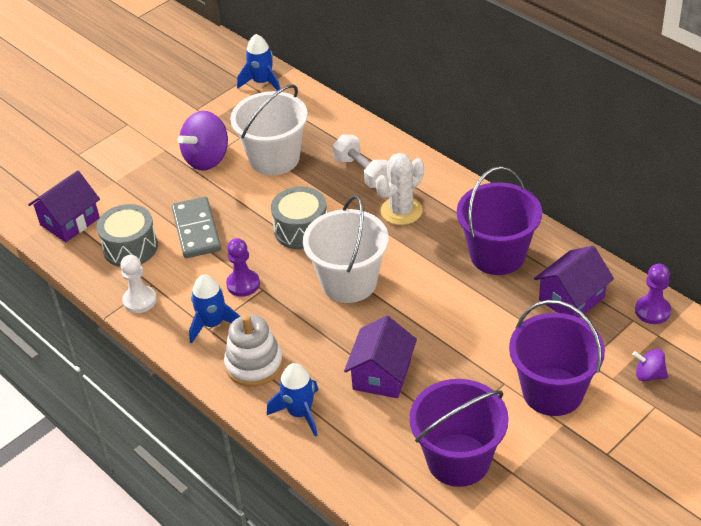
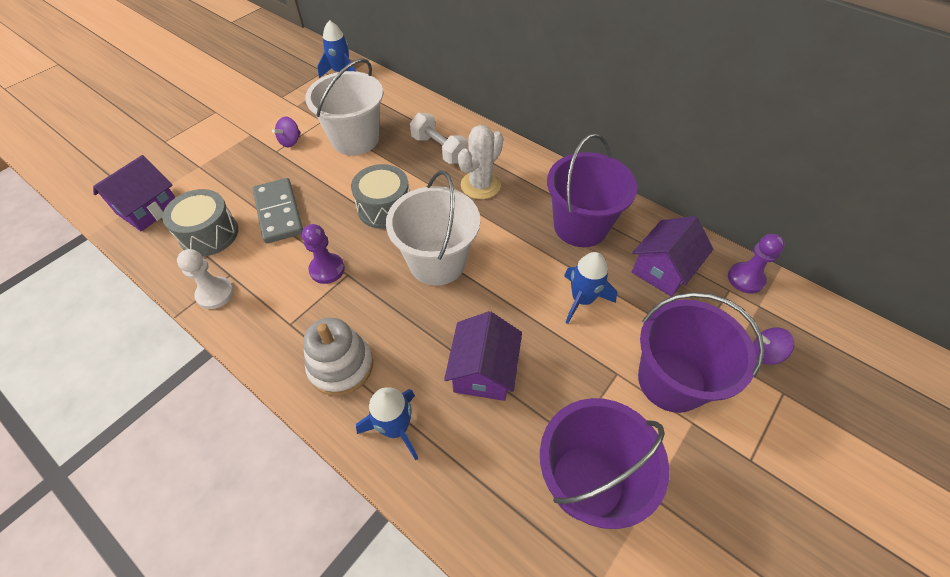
camera: 10 degrees left, 10 degrees up
purple spinning top [178,111,228,171] -> purple spinning top [272,117,301,147], size x0.52
blue rocket [189,275,240,343] -> blue rocket moved to [564,252,617,324]

